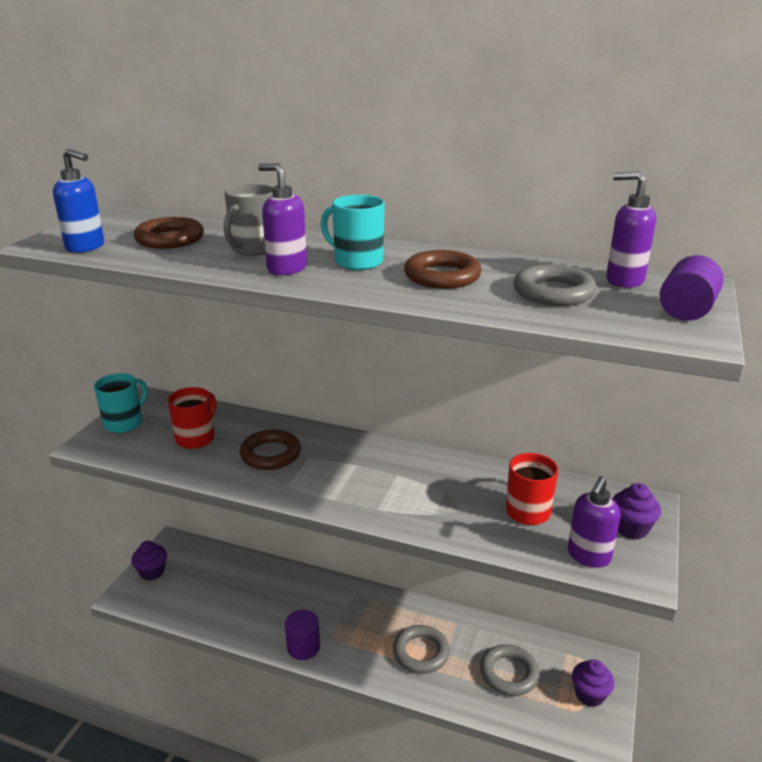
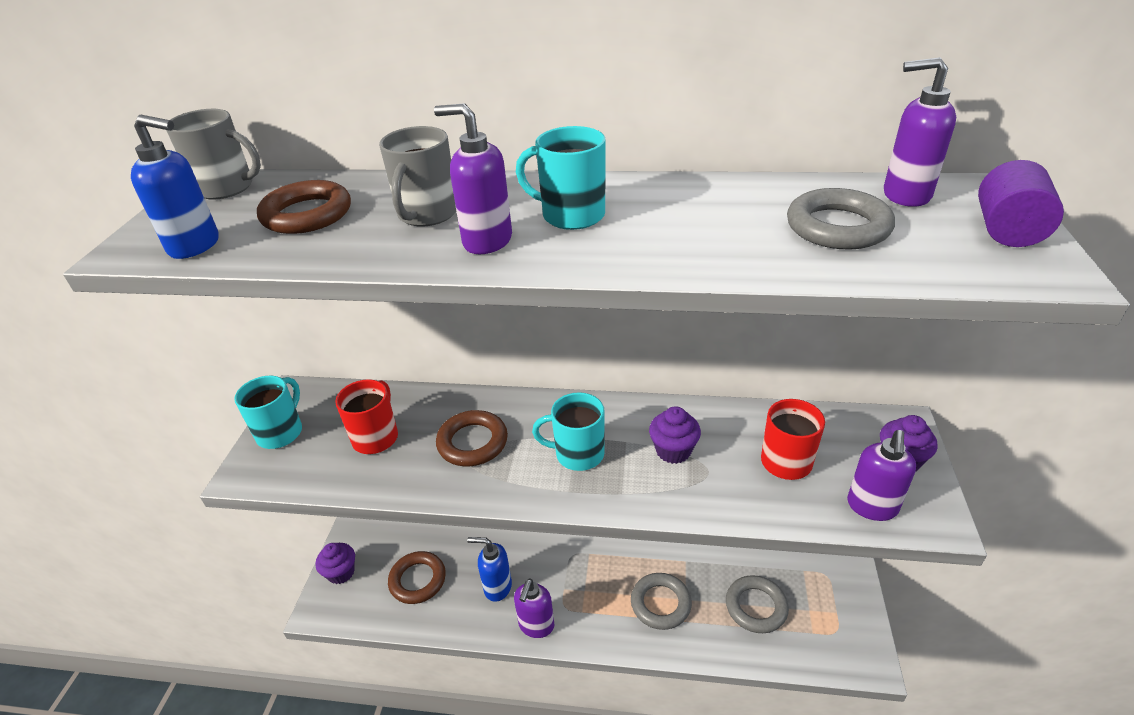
camera: 10 degrees left, 10 degrees up
purple cylinder [285,610,320,660] -> purple soap dispenser [514,579,554,638]
brown ring [404,250,482,289] -> brown ring moved to [388,551,446,604]
purple cupcake [572,659,615,707] -> purple cupcake moved to [649,406,701,464]
none -> grey mug [166,109,261,200]
none -> blue soap dispenser [467,537,512,602]
none -> turquoise mug [532,392,605,471]

